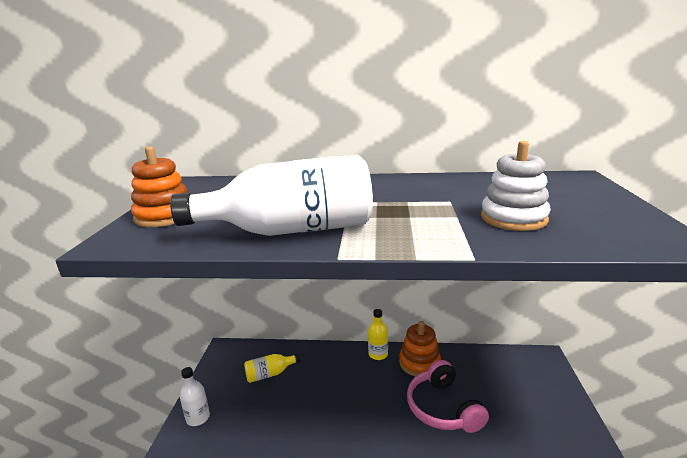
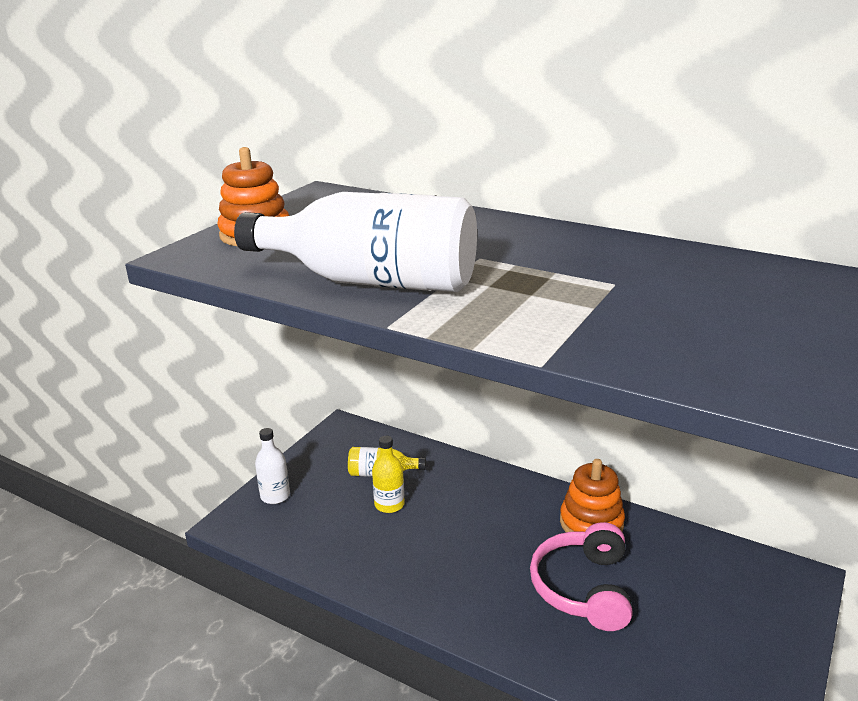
camera: 25 degrees right, 5 degrees up
yellow bottle [368,309,388,360] -> yellow bottle moved to [372,436,405,513]
white stacking toy [481,141,551,231] -> none

